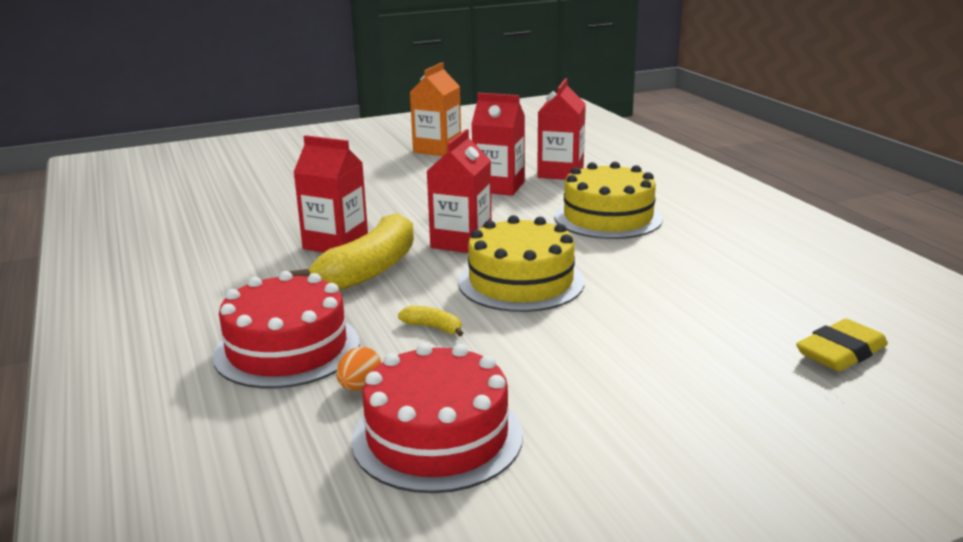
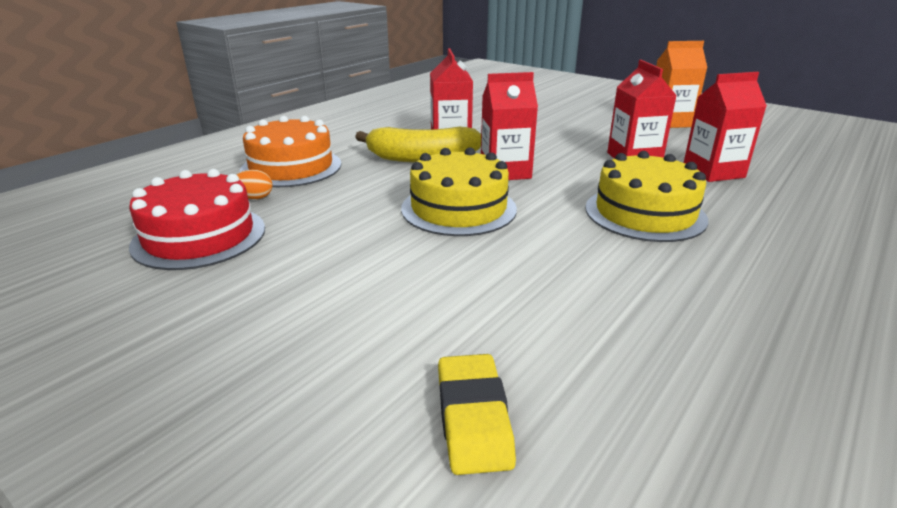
camera: 60 degrees right, 5 degrees up
red cake [213,271,360,388] -> orange cake [240,116,341,187]
yellow banana [398,306,463,337] -> none
yellow eraser [796,319,888,371] -> yellow eraser turned 60 degrees clockwise [438,354,516,475]

